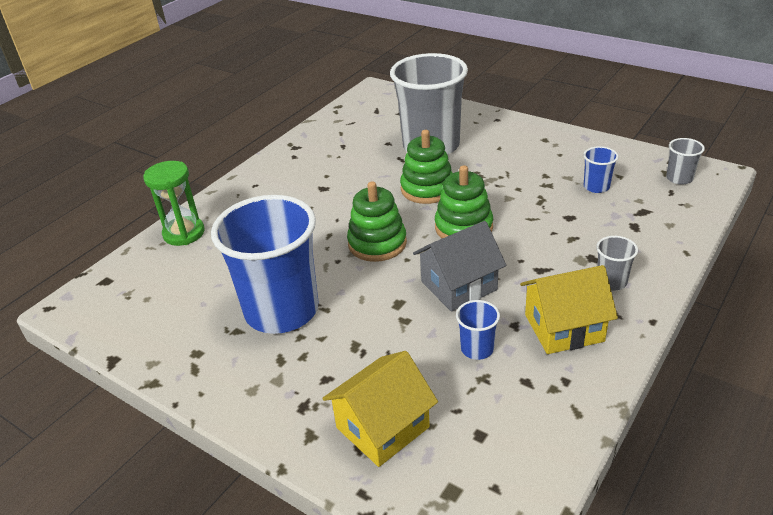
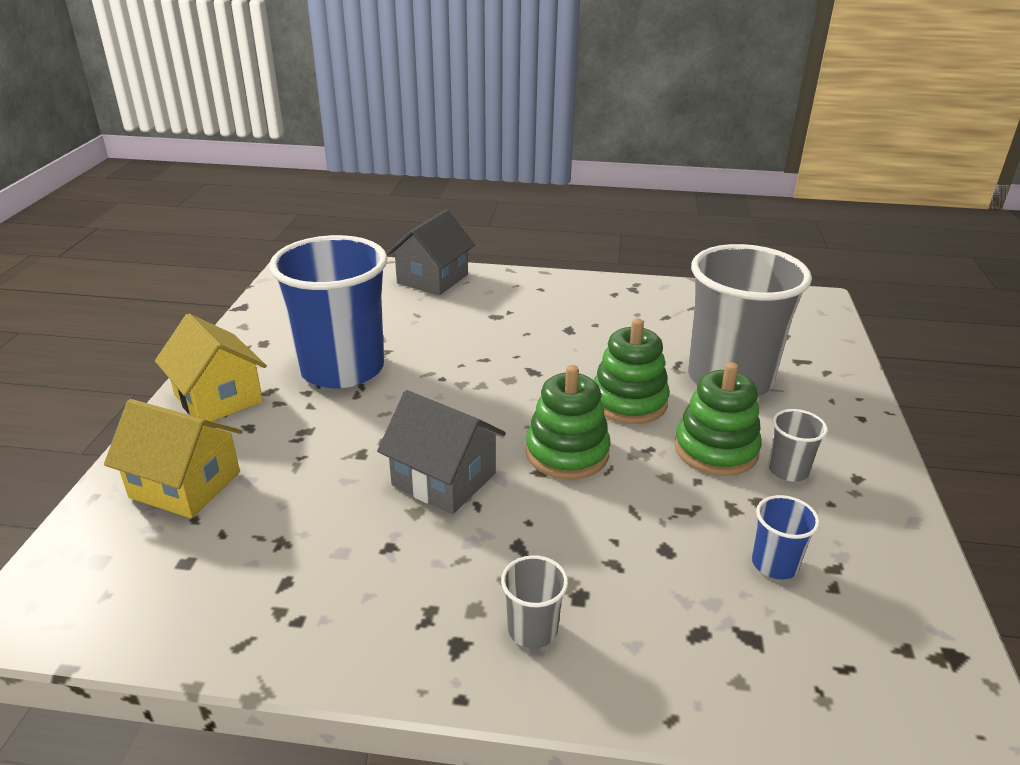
camera: 60 degrees right, 5 degrees down
green hourglass [143,161,204,246] -> grey house [387,210,475,295]
green stacking toy [347,182,407,262] -> green stacking toy moved to [674,362,762,476]
blue cup [456,300,500,360] -> none
yellow house [520,265,618,354] -> yellow house moved to [155,314,267,425]
grey cup [666,138,705,185] -> grey cup moved to [768,409,828,482]

